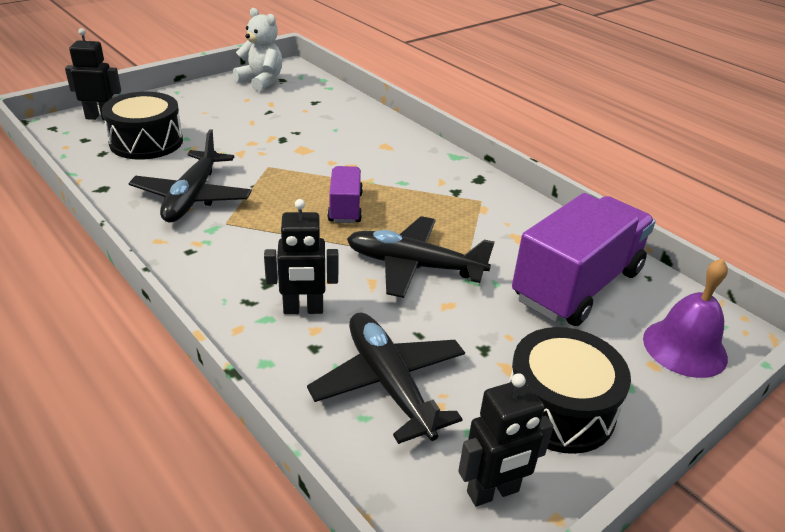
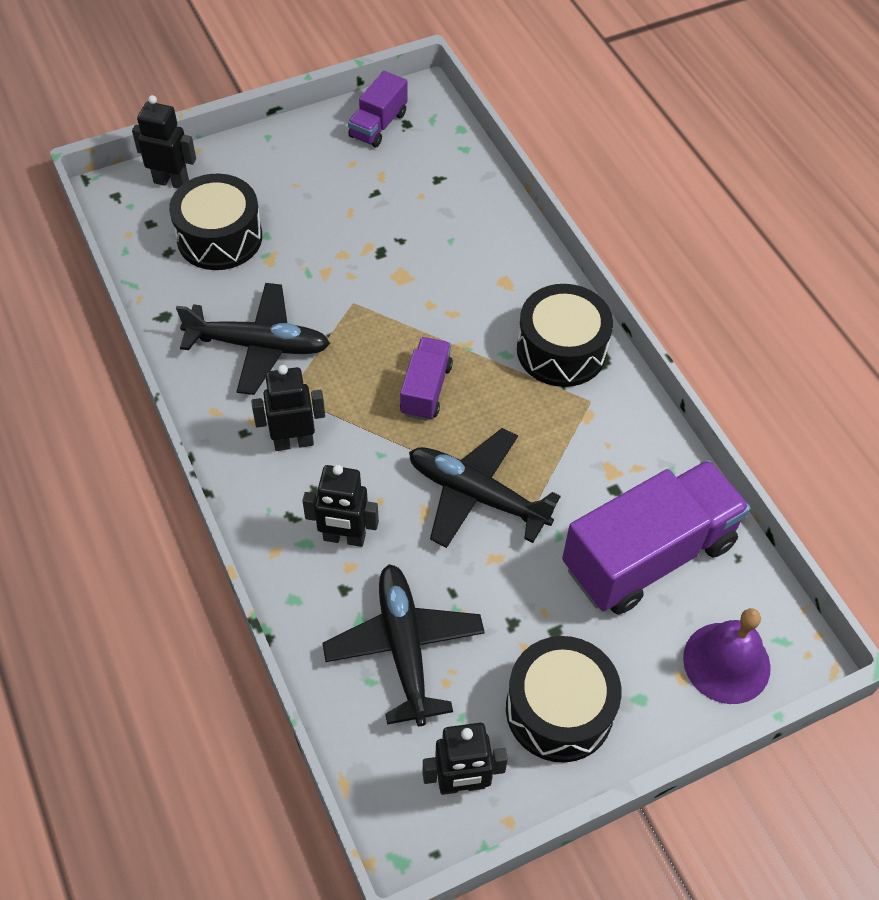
camera: 15 degrees right, 20 degrees up
black plane [128,129,252,222] -> black plane turned 105 degrees counterclockwise [176,283,330,395]
white teddy bear [233,8,282,91] -> purple truck [348,71,408,147]
none -> black robot [251,365,325,451]
none -> black drum [517,284,613,387]

